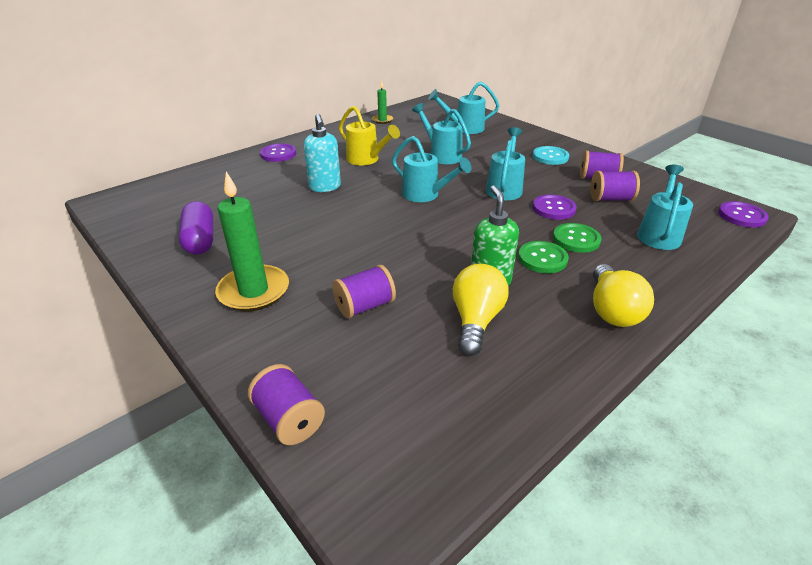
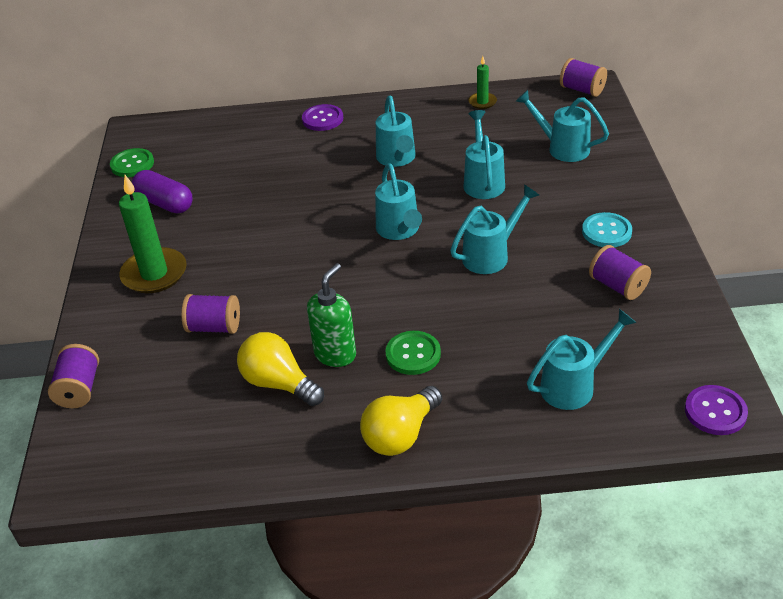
camera: 40 degrees right, 5 degrees up
purple capsule [179,201,213,255] -> purple capsule turned 75 degrees counterclockwise [132,170,192,214]
turquoise soap dispenser [304,114,341,192] -> none
yellow watering can [339,106,400,165] -> turquoise watering can [376,95,416,167]
yellow light bulb [453,264,509,356] -> yellow light bulb turned 105 degrees counterclockwise [237,332,324,406]
purple button [533,194,577,220] -> none
green button [553,223,601,253] -> green button moved to [110,148,154,177]
purple spool [590,171,640,201] -> purple spool moved to [560,58,607,97]

